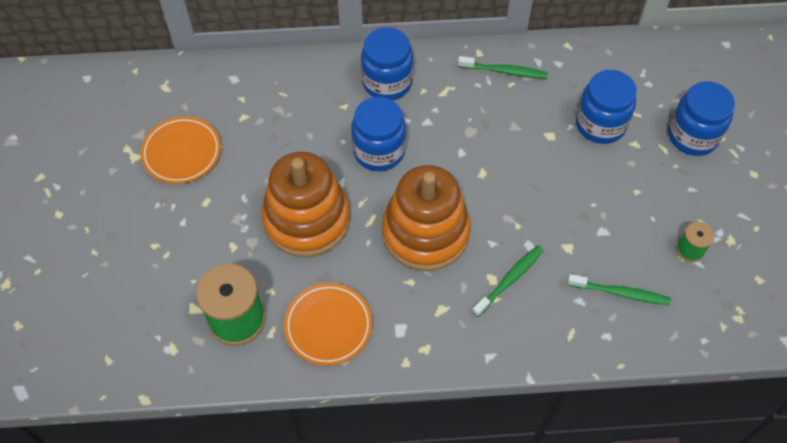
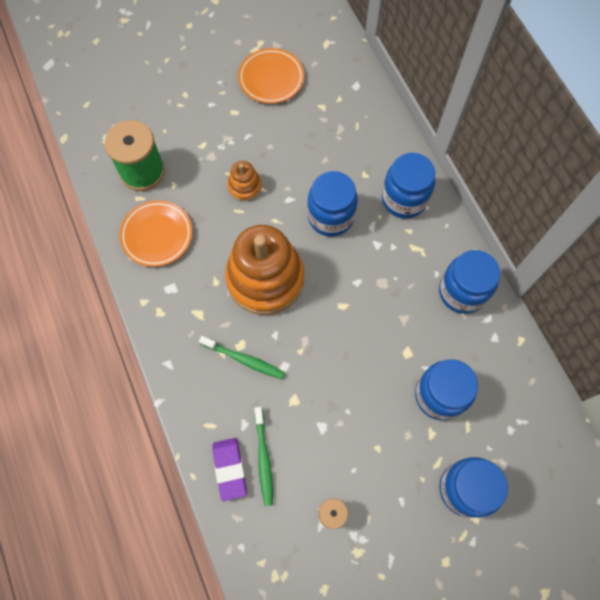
camera: 70 degrees right, 10 degrees up
orange stacking toy [261,152,350,257] -> orange stacking toy [227,161,262,201], size x0.45
green toothbrush [458,56,548,79] -> blue jar [439,250,500,314]
none -> purple eraser [212,438,247,501]

